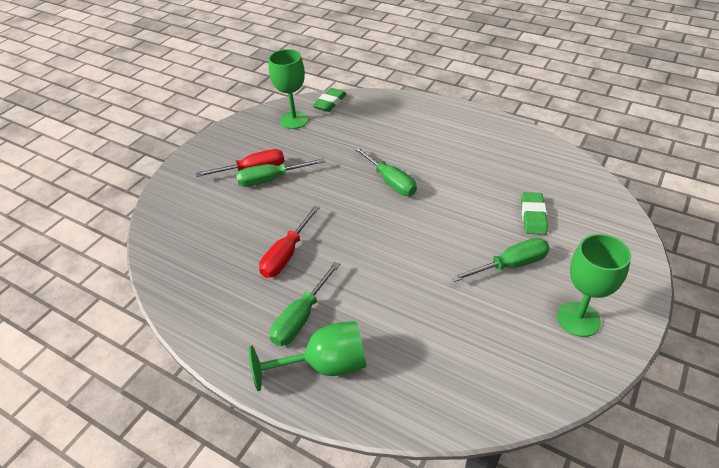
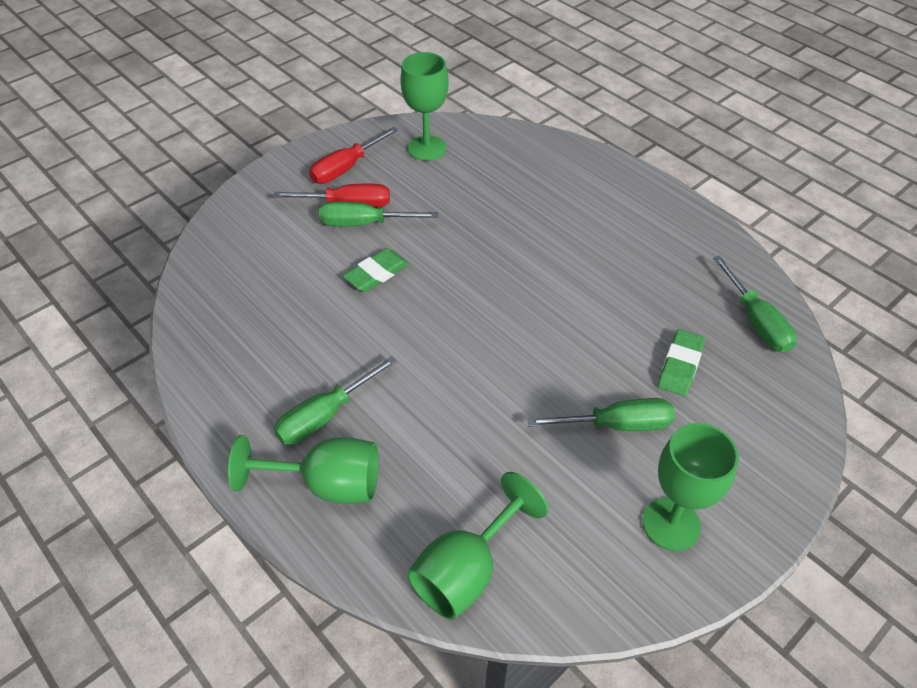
camera: 15 degrees right, 5 degrees up
red screwdriver [259,206,320,278] -> red screwdriver moved to [309,127,399,184]
green eraser [313,88,347,112] -> green eraser moved to [343,248,409,292]
green screwdriver [353,146,417,196] -> green screwdriver moved to [713,255,797,353]
none -> green goblet [407,472,548,620]

